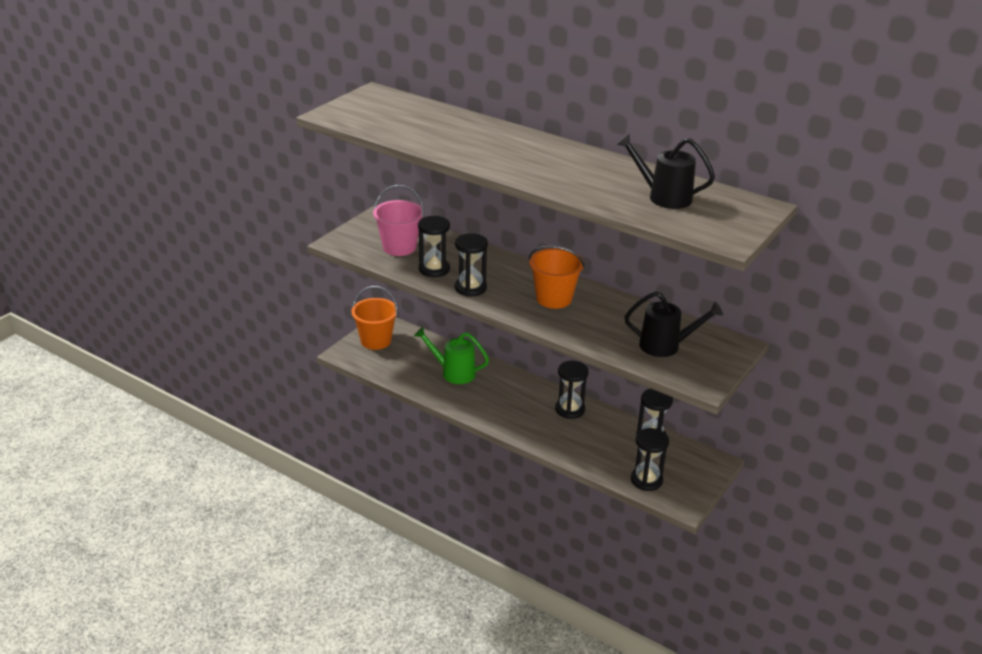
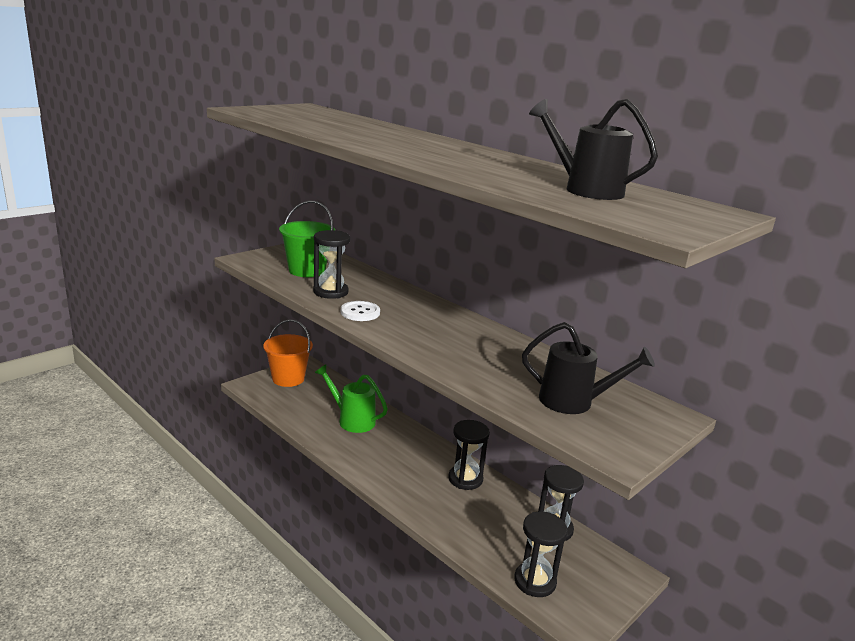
camera: 10 degrees right, 10 degrees down
pink bucket [373,185,424,256] -> green bucket [279,201,335,277]
black hourglass [455,233,488,297] -> white button [341,301,380,321]
orange bucket [529,246,585,309] -> none

